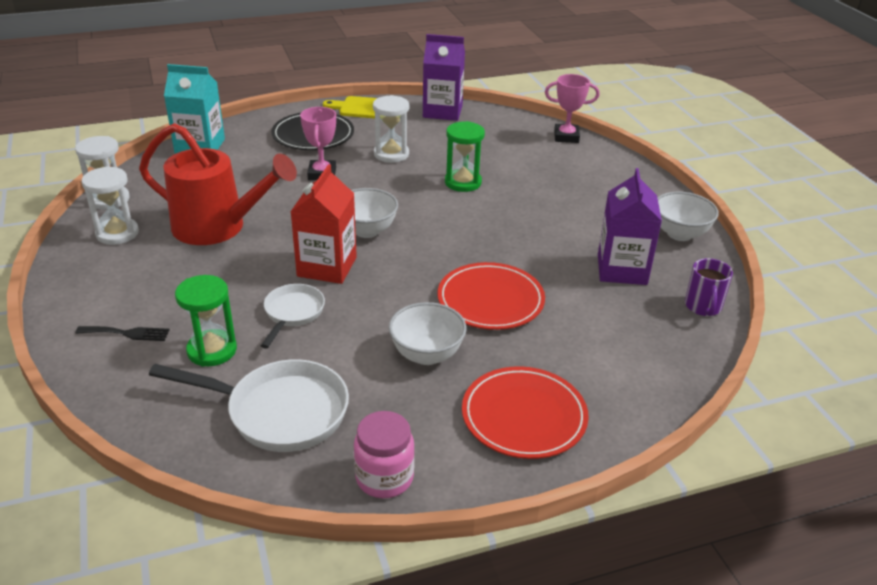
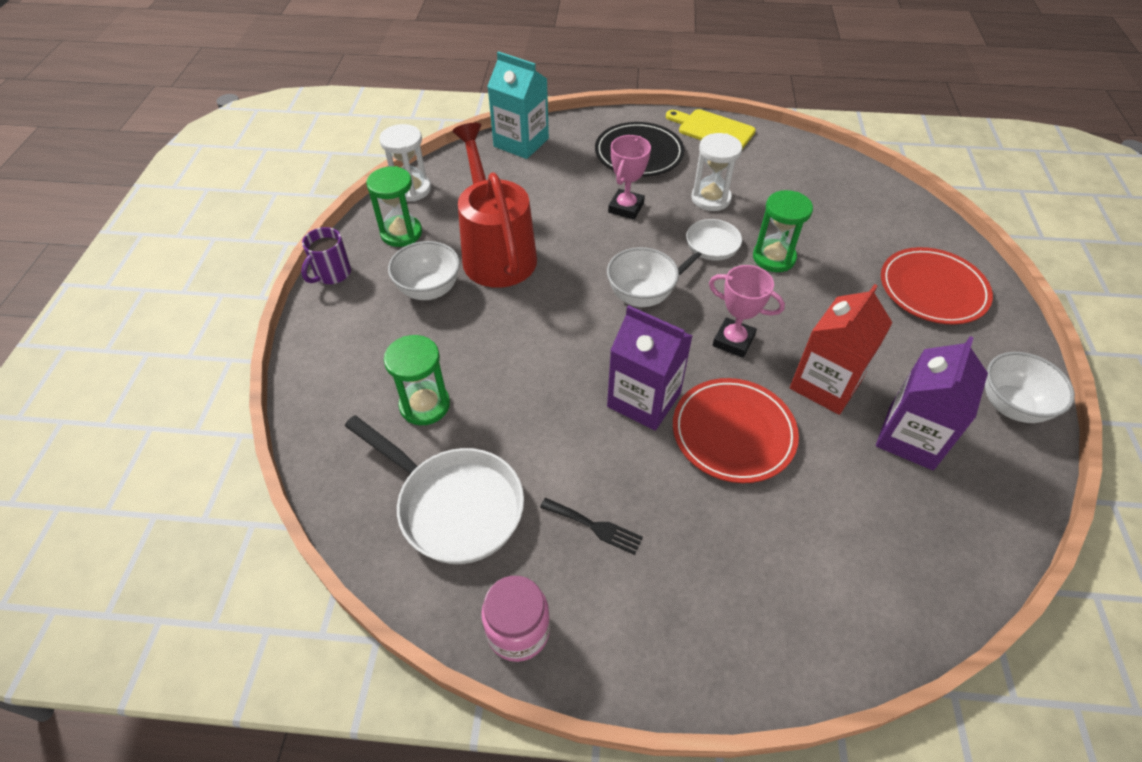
camera: 25 degrees right, 15 degrees up
black fork [75,326,170,341] -> black fork moved to [540,498,643,555]
white hourglass [82,166,139,245] -> green hourglass [366,166,422,247]
red watering can [139,123,297,245] -> red watering can turned 150 degrees counterclockwise [452,123,537,288]
white pan [261,284,325,349] -> white pan moved to [678,219,742,275]
red carton [290,164,357,284] -> red carton moved to [790,284,893,415]
white bowl [389,302,466,365] -> white bowl moved to [388,241,460,300]
purple carton [423,34,465,121] -> purple carton moved to [607,305,692,431]
red plate [462,366,589,459] -> red plate moved to [881,247,993,325]
pink trophy [545,74,600,143] -> pink trophy moved to [709,265,785,358]
purple mug [685,258,733,316] -> purple mug moved to [301,227,351,284]

